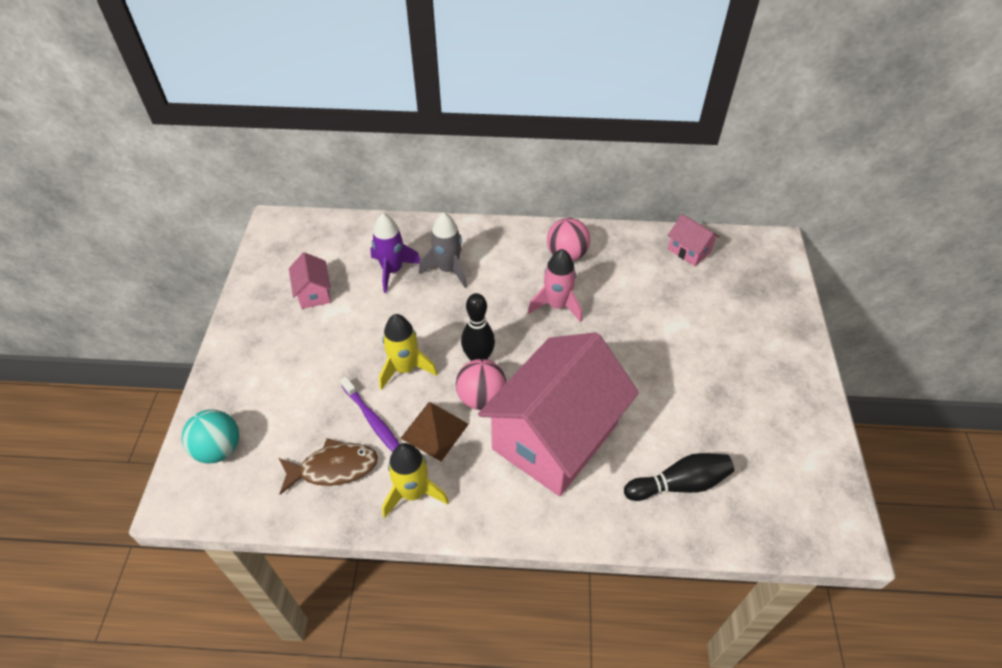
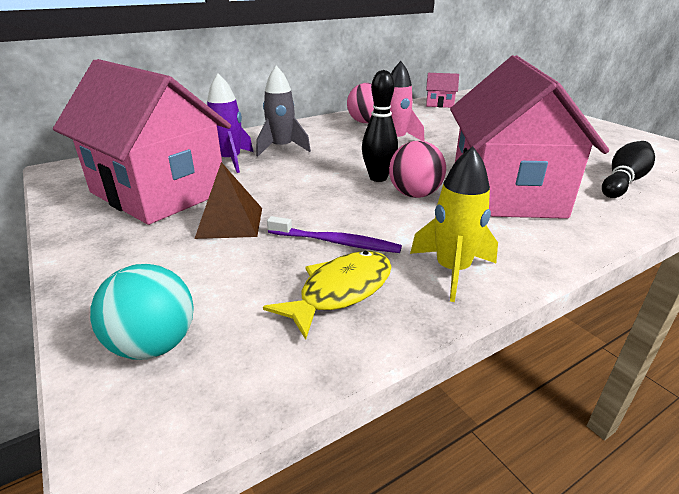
camera: 35 degrees left, 20 degrees down
brown fish [279,438,378,495] -> yellow fish [263,251,391,340]
pink house [289,252,331,309] -> pink house [53,59,231,225], size x2.48
yellow rocket [379,314,437,390] -> none
brown pyramid [400,402,469,462] -> brown pyramid moved to [194,162,262,239]

